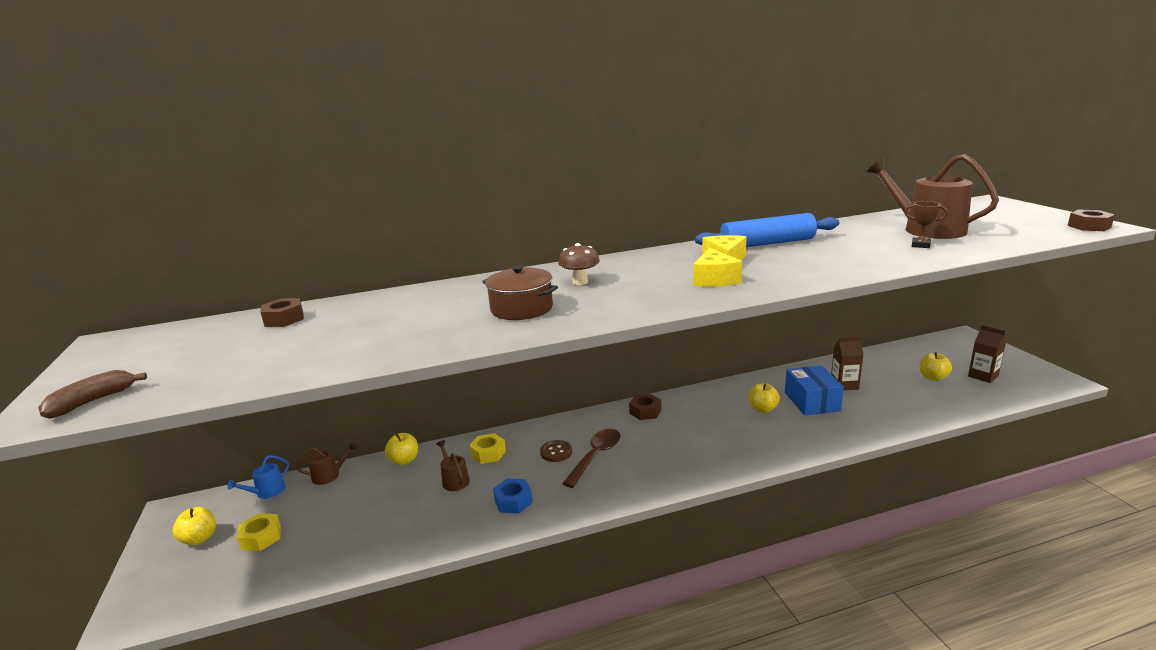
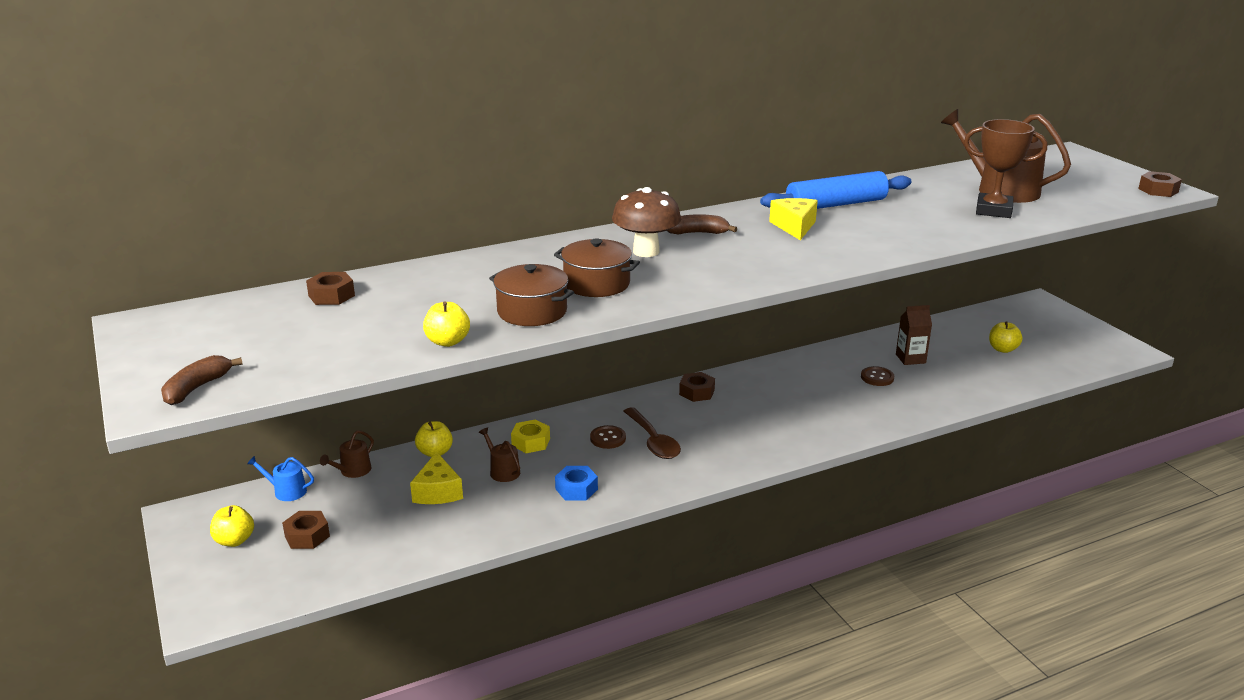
camera: 10 degrees left, 5 degrees up
blue watering can [227,455,289,499] -> blue watering can turned 75 degrees clockwise [247,456,314,501]
yellow nut [237,513,281,551] -> brown nut [282,511,330,549]
brown watering can [296,442,357,485] -> brown watering can turned 150 degrees clockwise [320,430,374,478]
brown mushroom [558,243,600,285] -> brown mushroom [612,187,681,257], size x1.53
brown spoon [562,429,621,488] -> brown spoon turned 135 degrees clockwise [623,407,681,459]
yellow cheese [693,248,742,287] -> yellow cheese moved to [410,452,463,504]
yellow apple [748,383,780,413] -> yellow apple moved to [423,301,470,347]
blue box [785,365,844,416] -> brown button [861,366,894,386]
brown trophy [904,201,948,248] -> brown trophy [964,119,1047,218], size x1.94
brown carton [968,325,1006,383] -> none
none -> brown pot [489,264,574,326]
none -> brown banana [667,214,737,235]

